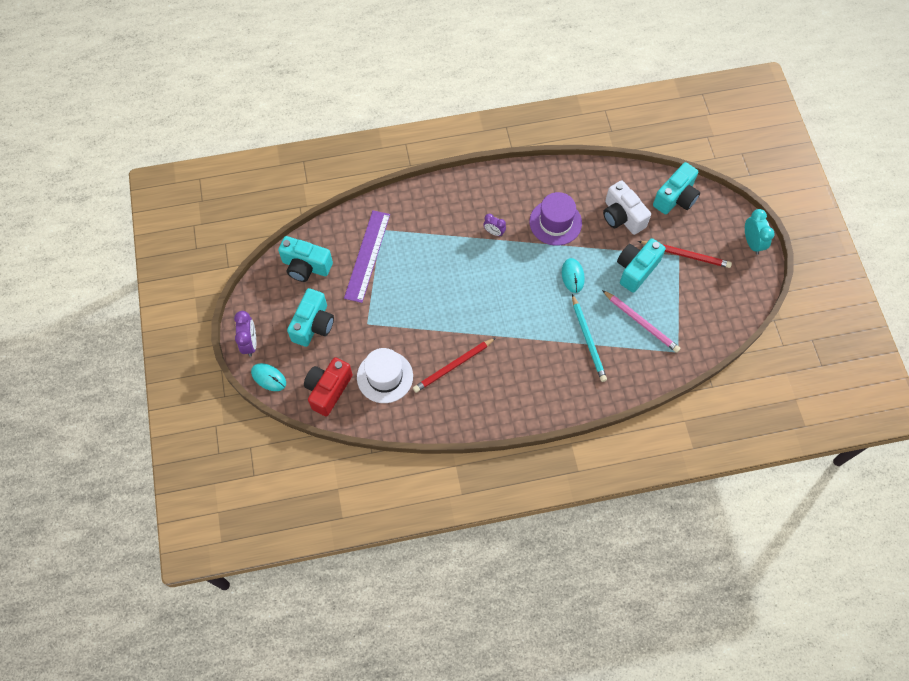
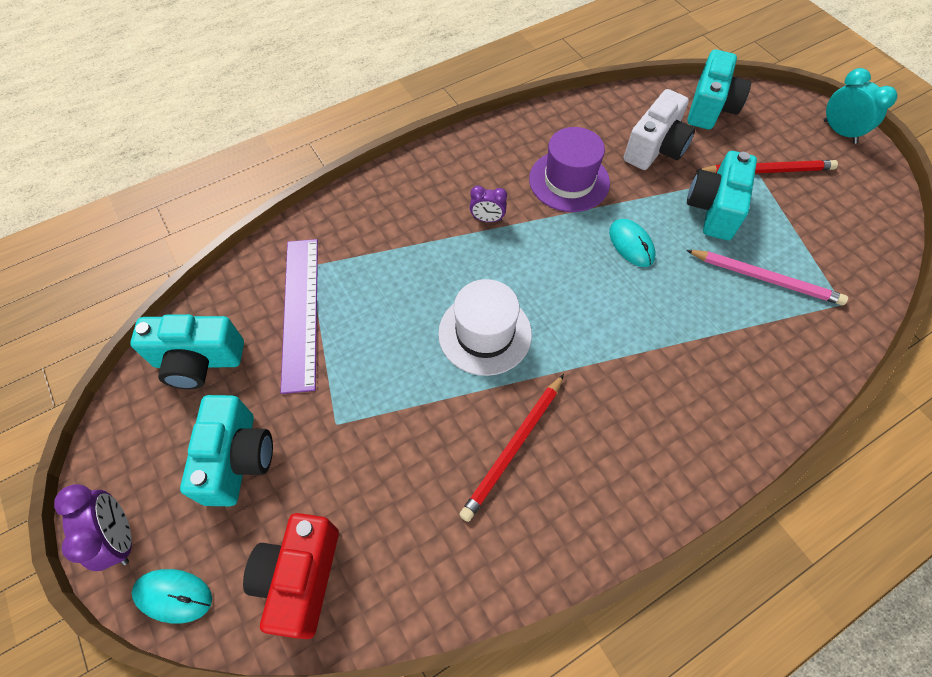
camera: 20 degrees left, 5 degrees down
white hat [357,348,413,403] -> white hat moved to [438,279,532,376]
turquoise pencil [572,294,607,382] -> none
white camera [603,180,651,235] -> white camera turned 90 degrees counterclockwise [624,89,695,170]

